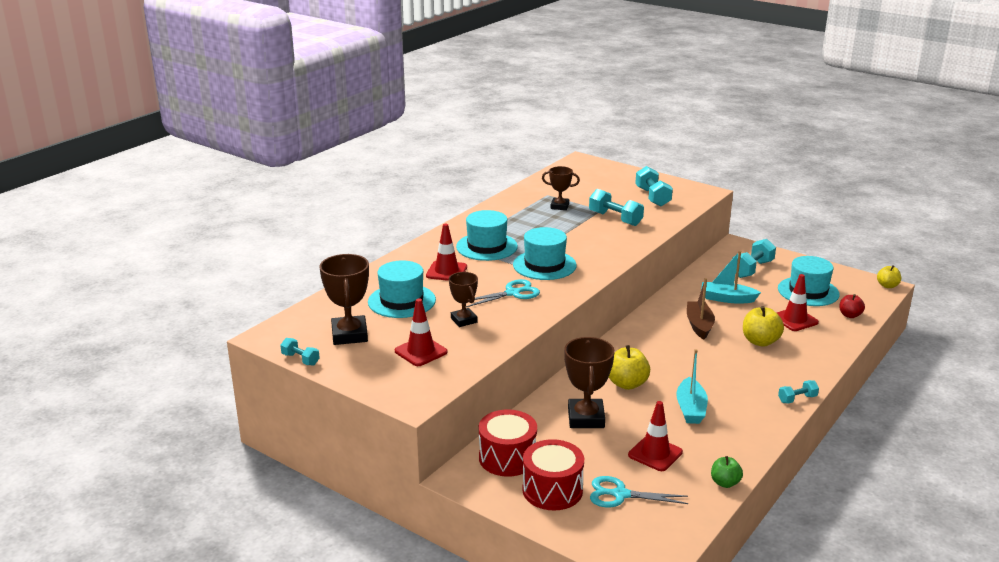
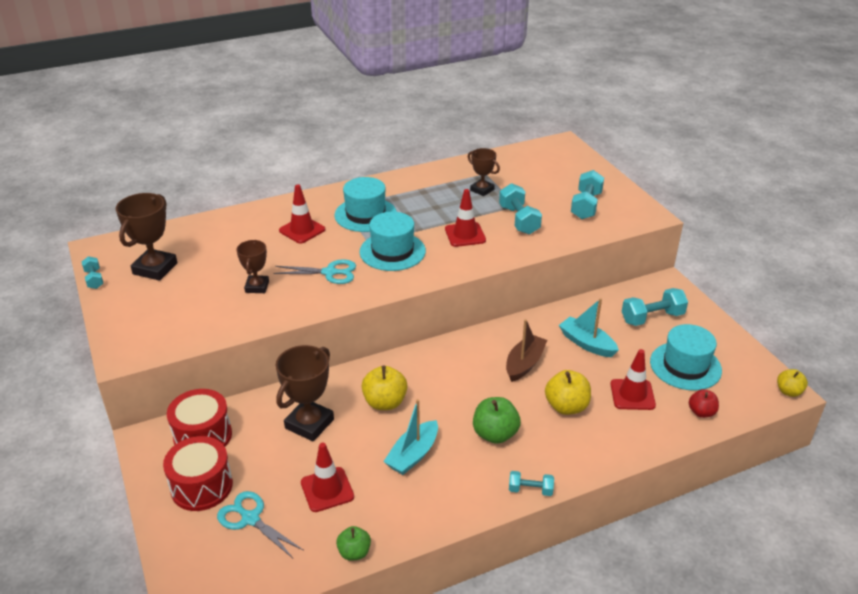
camera: 30 degrees right, 10 degrees up
turquoise hat [368,261,436,318] -> none
red traffic cone [395,299,448,366] -> red traffic cone moved to [445,189,486,247]
none -> green apple [473,397,521,444]

